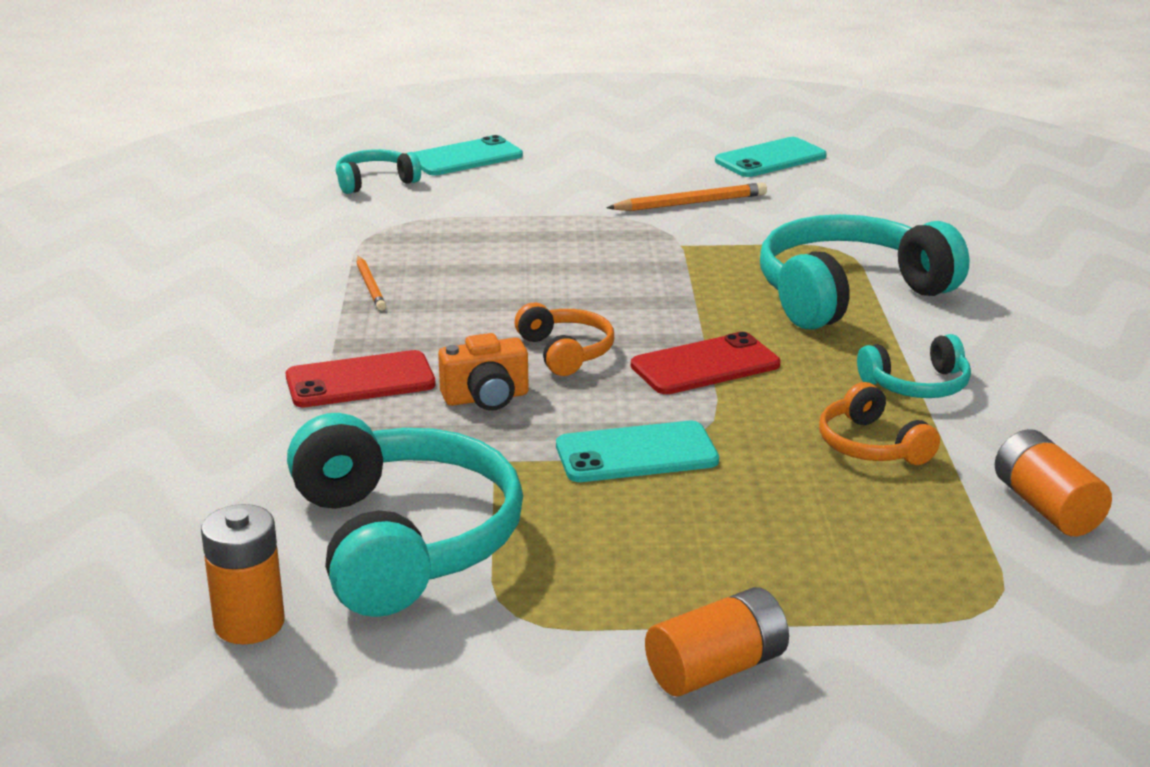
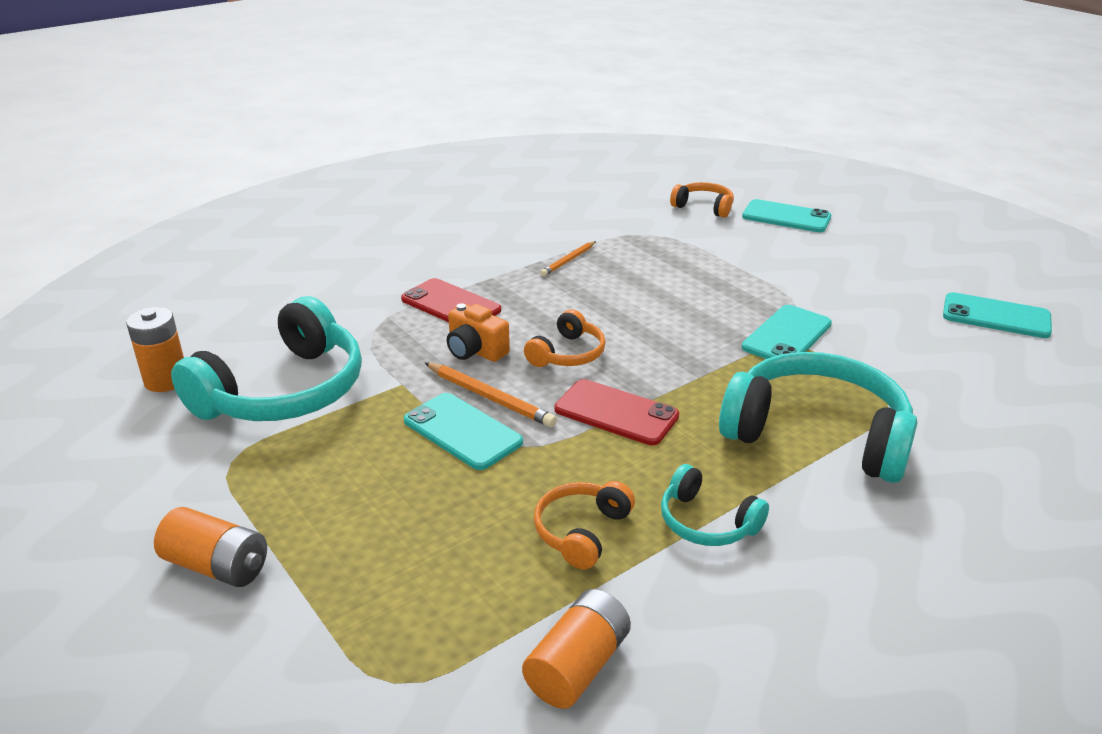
camera: 55 degrees right, 5 degrees up
turquoise headphones [336,149,421,194] -> orange headphones [670,182,734,218]
orange pencil [607,183,767,211] -> orange pencil moved to [425,363,557,427]
none -> turquoise phone [742,305,832,359]

